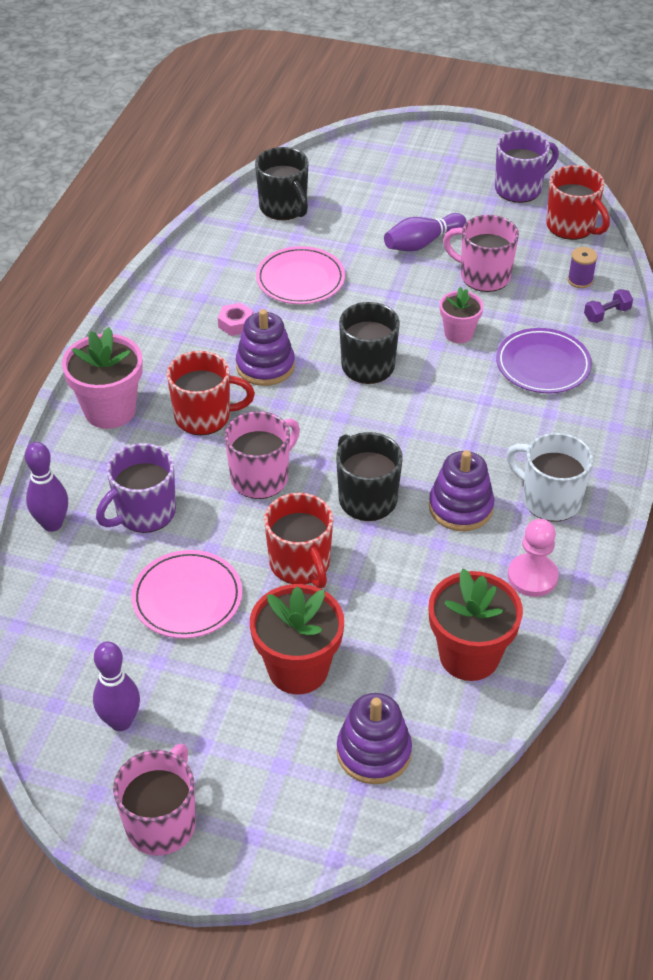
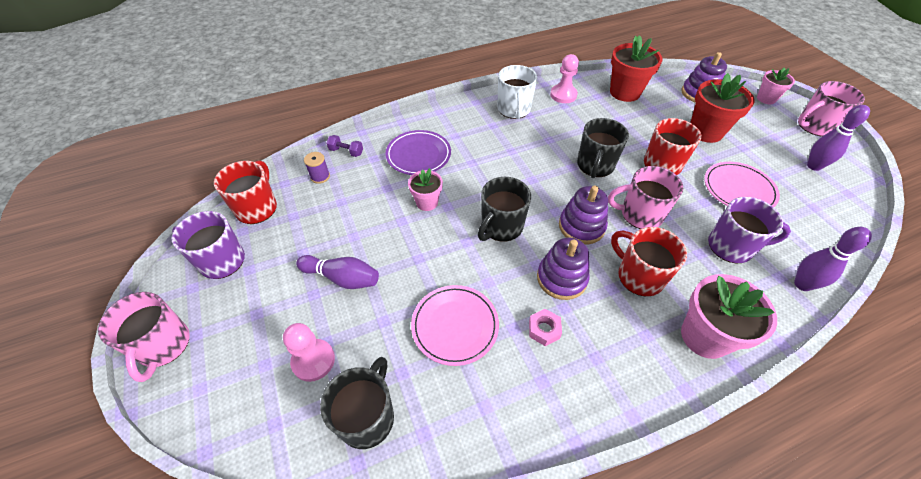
camera: 130 degrees left, 5 degrees up
purple stacking toy [429,450,495,531] -> purple stacking toy moved to [559,186,608,245]
pink mug [443,215,519,292] -> pink mug moved to [98,292,190,382]
none -> pink pawn [283,323,335,382]
none -> pink flower pot [757,68,795,104]

